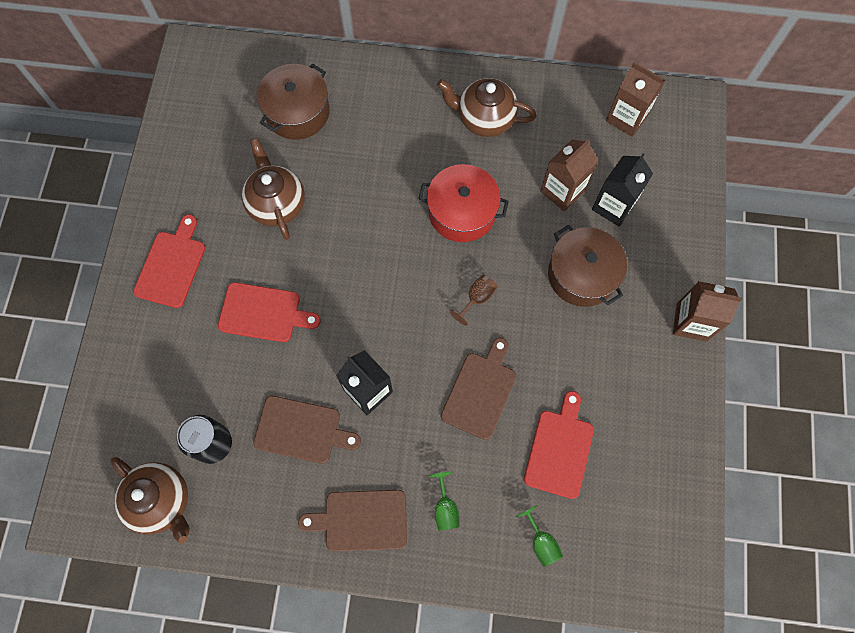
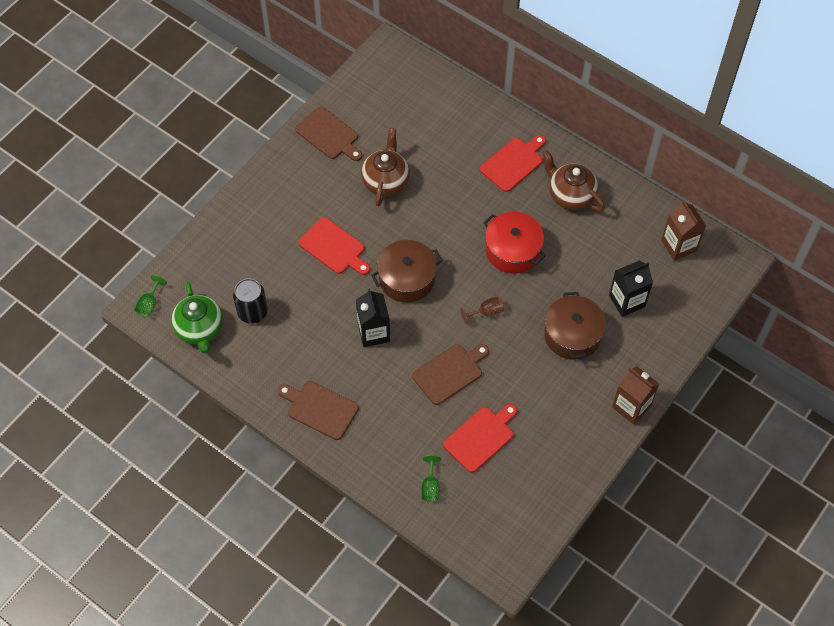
camera: 30 degrees right, 10 degrees down
brown teapot [110,457,190,544] -> green teapot [171,282,223,354]
red cutting board [133,214,205,308] -> red cutting board moved to [480,135,546,192]
brown cutting board [253,396,361,463] -> brown cutting board moved to [295,107,362,161]
brown pot [257,63,330,140] -> brown pot moved to [371,240,442,303]
green goblet [429,471,460,531] -> green goblet moved to [134,275,167,317]
brown carton [540,139,598,212] -> none

